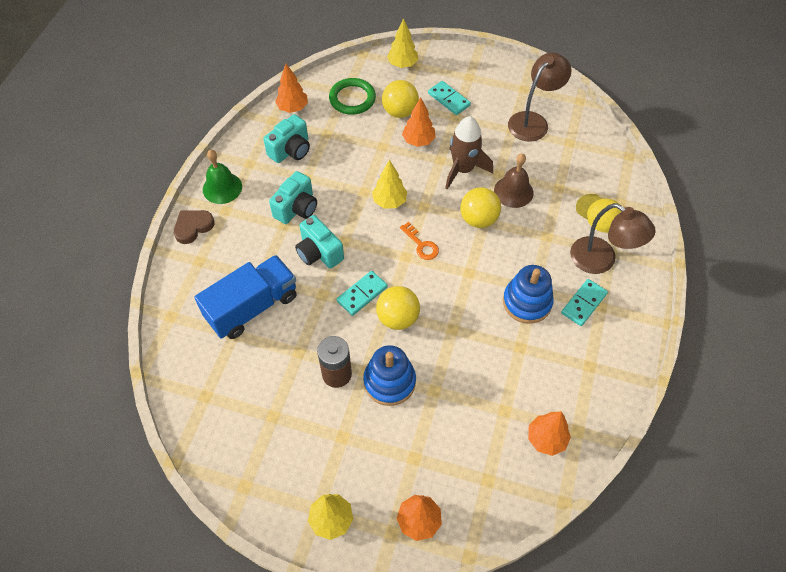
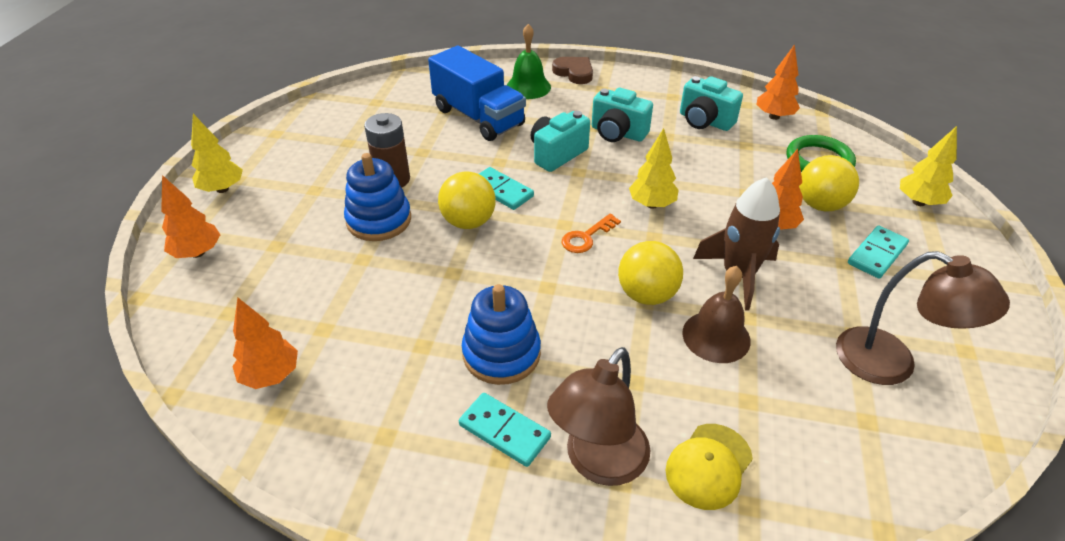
camera: 85 degrees right, 15 degrees down
green bell [203,150,242,204] -> green bell moved to [507,24,551,99]

